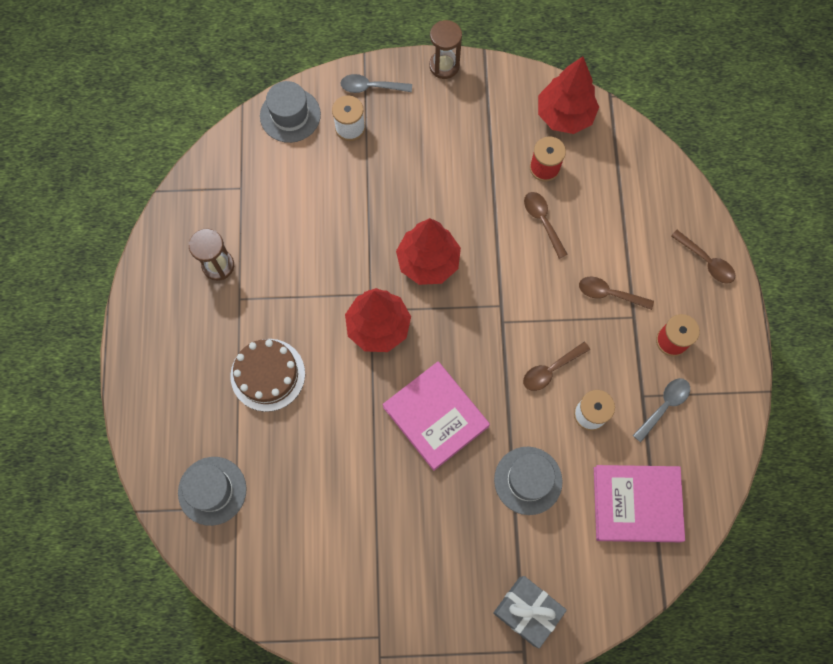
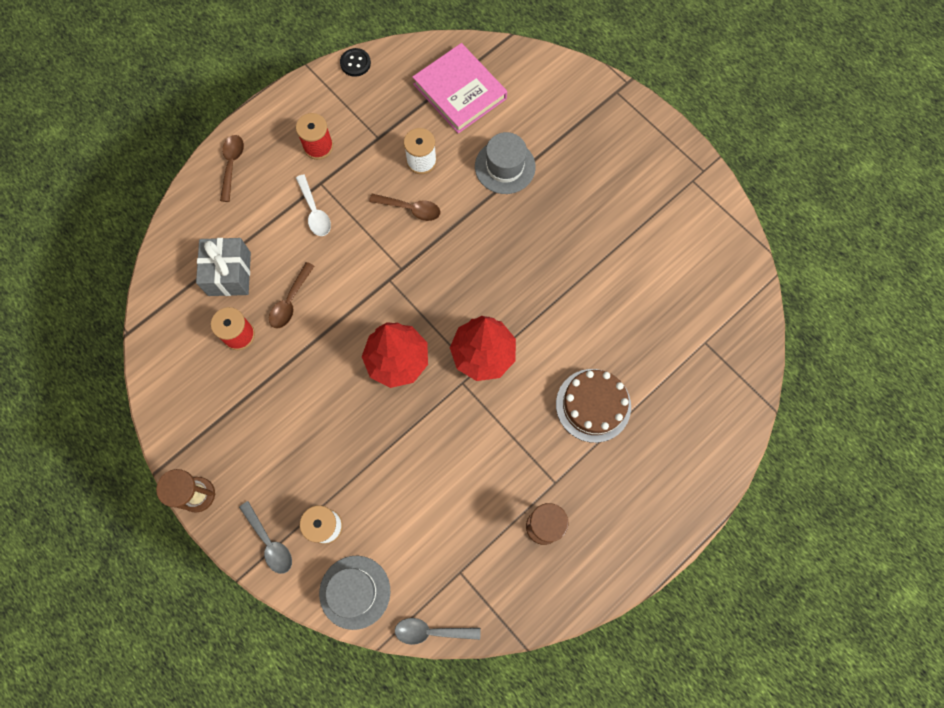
camera: 130 degrees left, 0 degrees up
grey hat [178,457,247,526] -> none
pink book [382,362,490,471] -> none
grey gift [493,576,567,648] -> grey gift moved to [196,238,251,296]
red tree [538,57,599,134] -> none
brown spoon [579,277,654,310] -> white spoon [296,174,331,236]
grey spoon [633,378,690,442] -> grey spoon moved to [395,618,481,645]
none -> black button [340,48,371,77]

